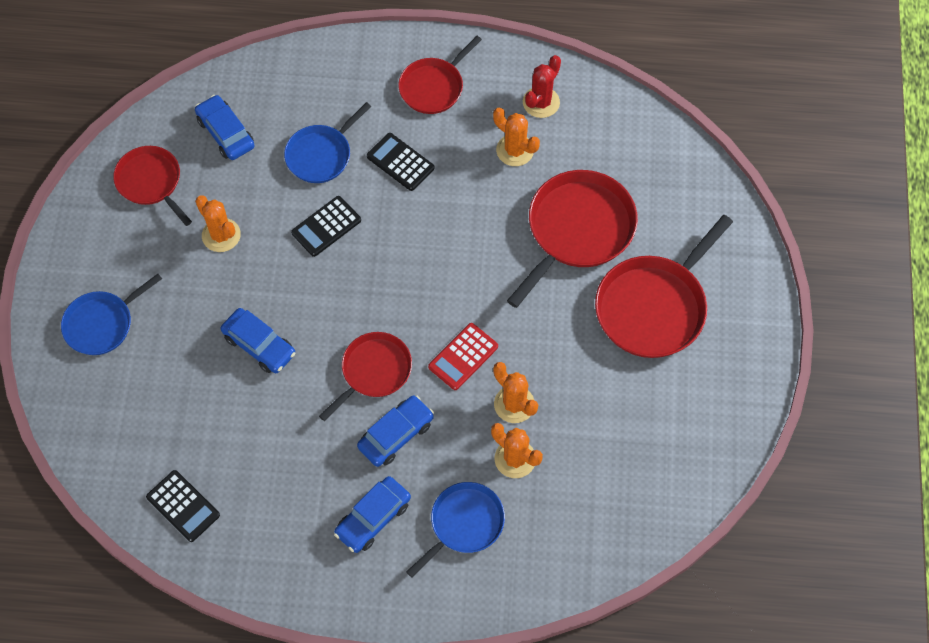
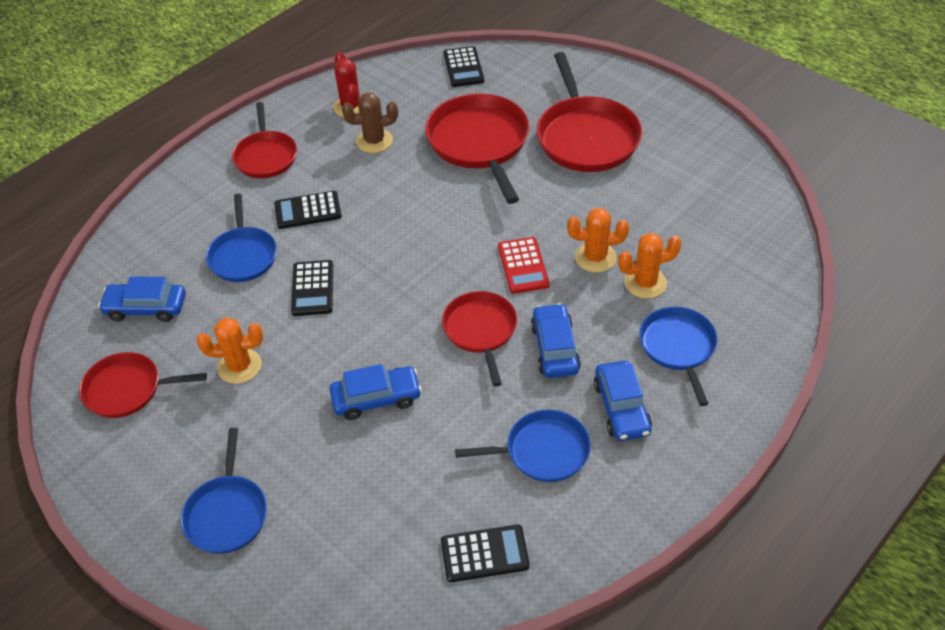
camera: 50 degrees left, 15 degrees down
orange cactus [493,108,540,166] -> brown cactus [342,93,398,153]
none -> black calculator [443,46,484,87]
none -> blue pan [455,410,591,482]

